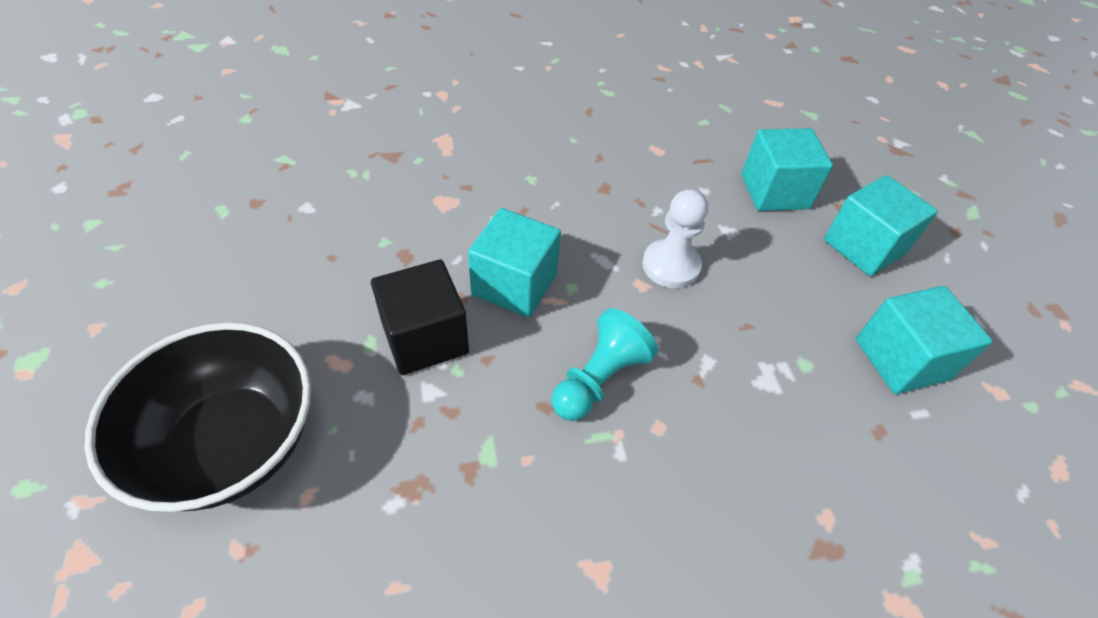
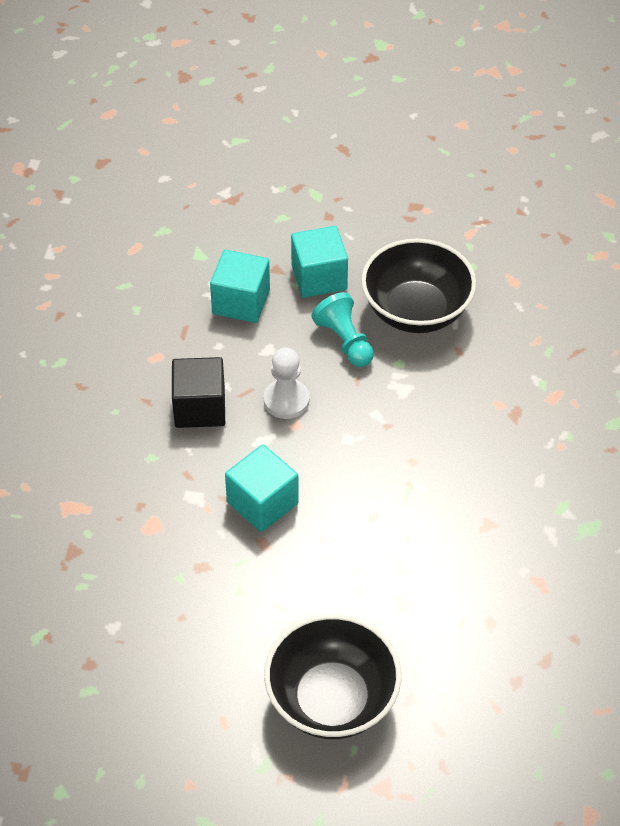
camera: 65 degrees left, 0 degrees up
black cube [371,259,469,375] -> black cube moved to [172,357,225,428]
turquoise pawn [552,308,658,421] -> turquoise pawn moved to [311,292,374,367]
turquoise cube [856,286,992,394] -> black bowl [361,239,476,333]

